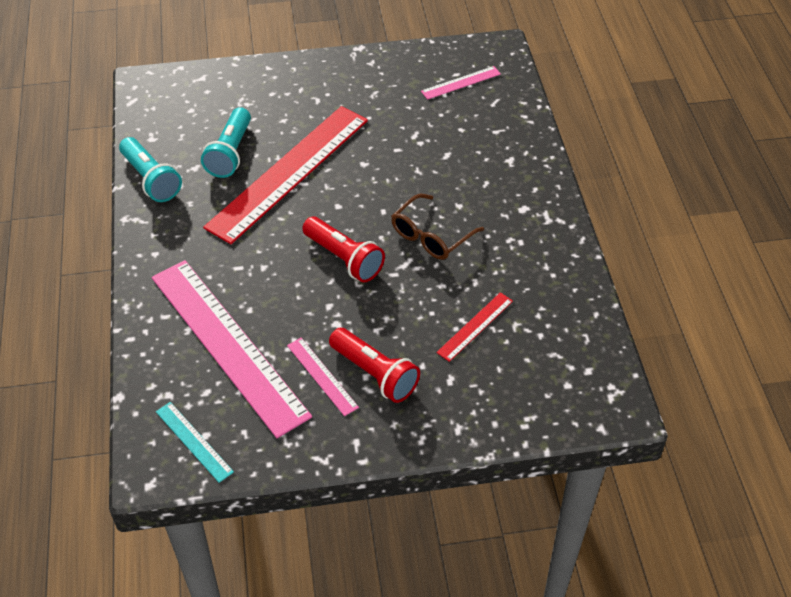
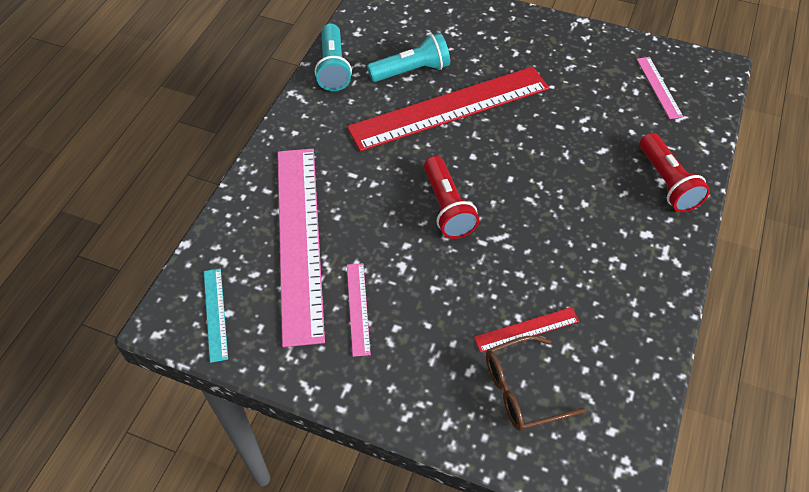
camera: 30 degrees right, 5 degrees up
turquoise flashlight [201,107,251,178] -> turquoise flashlight turned 150 degrees counterclockwise [367,33,450,82]
red flashlight [329,328,420,403] -> red flashlight moved to [640,133,710,212]
brown glasses [391,194,484,260] -> brown glasses moved to [486,336,585,431]
pink ruler [421,66,501,100] -> pink ruler turned 75 degrees clockwise [637,57,683,119]

